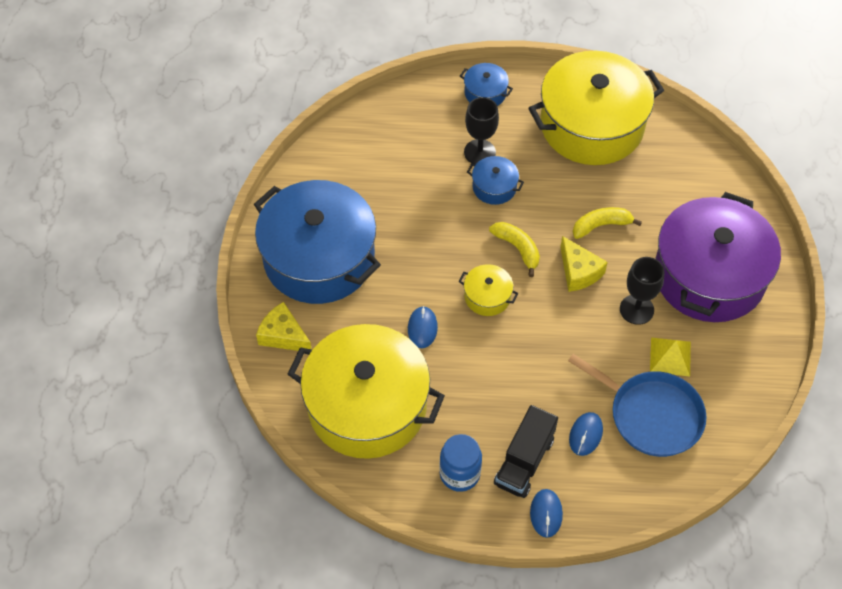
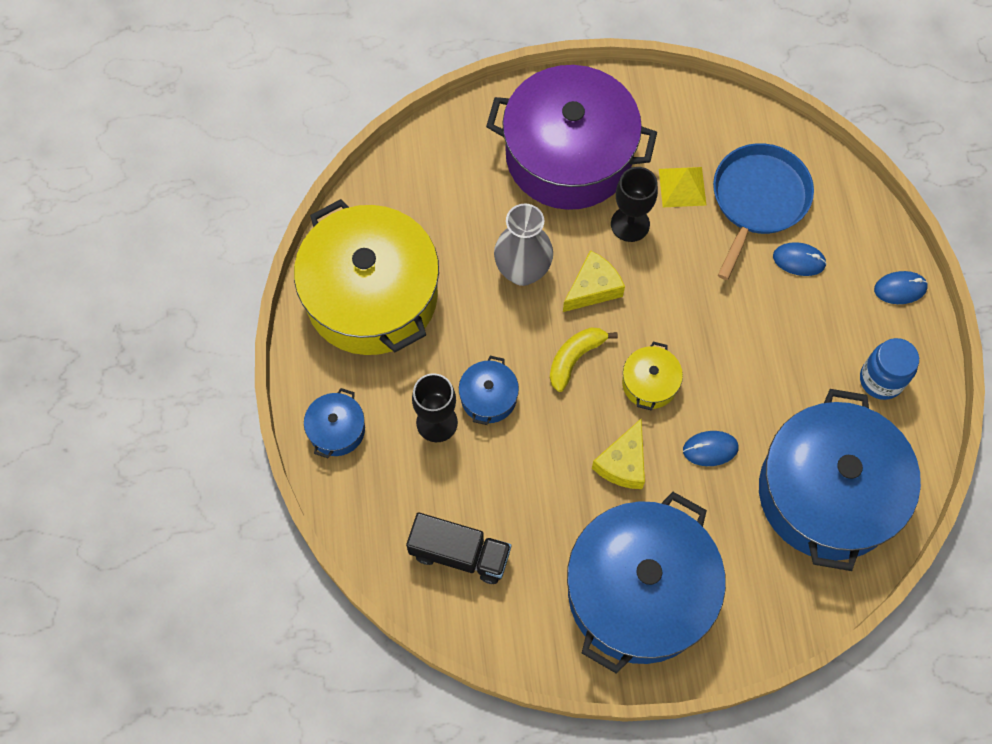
camera: 100 degrees left, 10 degrees up
yellow cheese [256,302,312,351] -> yellow cheese moved to [592,419,645,489]
yellow pot [288,324,445,459] -> blue pot [759,389,921,571]
black truck [494,405,558,498] -> black truck moved to [406,512,511,584]
yellow banana [573,207,642,239] -> grey vase [494,203,553,286]

